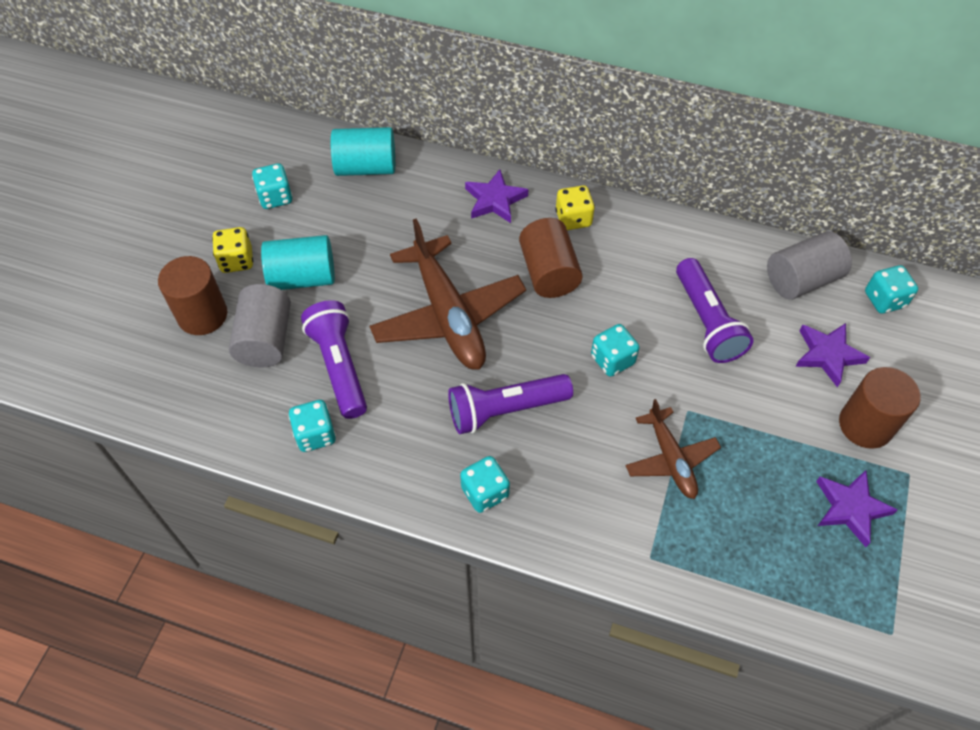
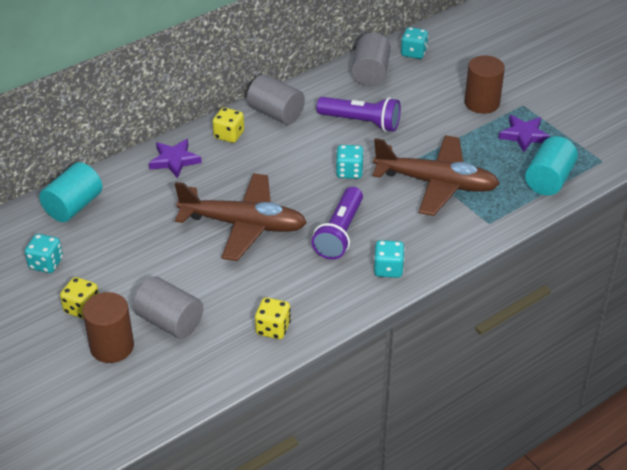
camera: 55 degrees left, 15 degrees down
turquoise cylinder [261,235,335,290] -> turquoise cylinder moved to [525,136,578,195]
turquoise dice [288,400,336,452] -> yellow dice [255,297,291,339]
purple flashlight [301,300,367,419] -> none
brown cylinder [519,218,583,298] -> none
brown plane [625,399,721,499] -> brown plane [372,135,500,216], size x1.78
purple star [795,323,870,387] -> none
none -> grey cylinder [247,74,305,125]

